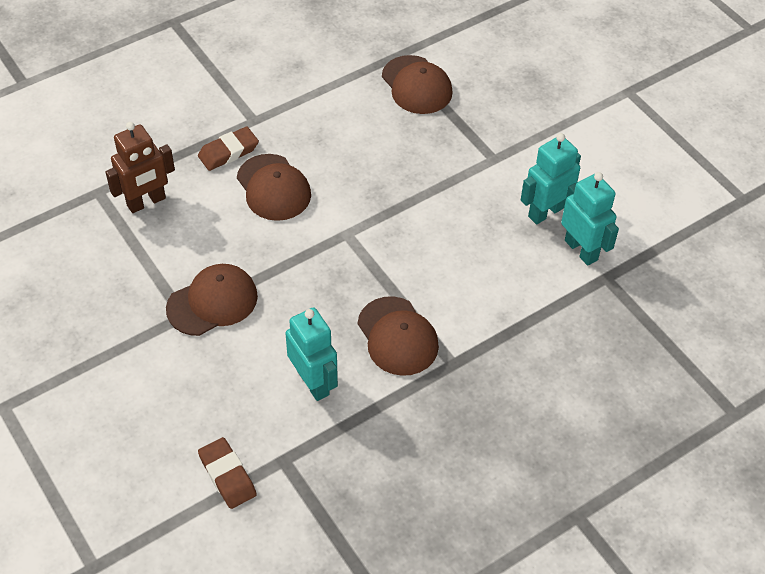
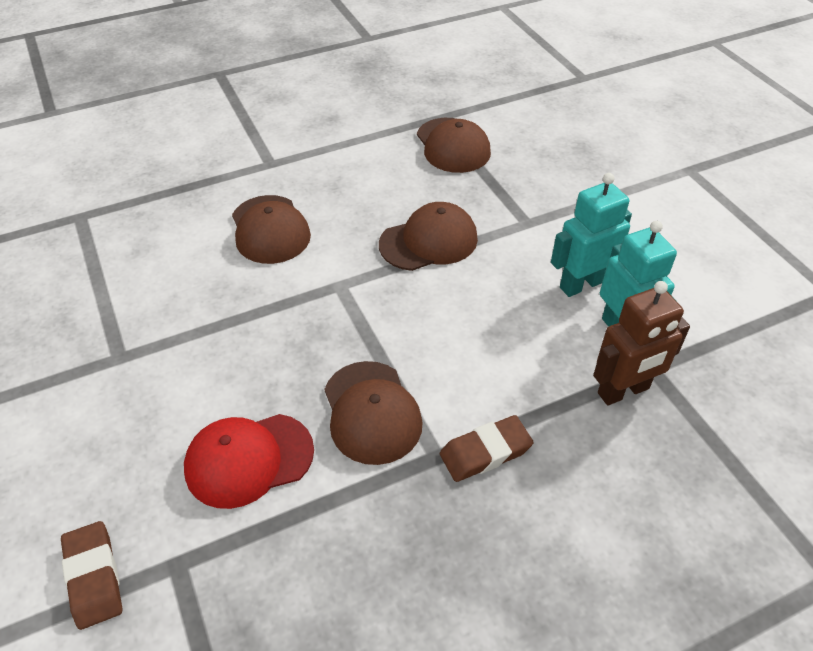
camera: 10 degrees right, 5 degrees down
brown robot [106,122,175,213] -> brown robot moved to [593,281,690,405]
brown cap [166,264,258,336] -> brown cap moved to [379,202,478,271]
brown eraser [198,126,259,171] -> brown eraser moved to [440,415,534,482]
turquoise robot [286,307,338,401] -> red cap [184,414,314,509]

